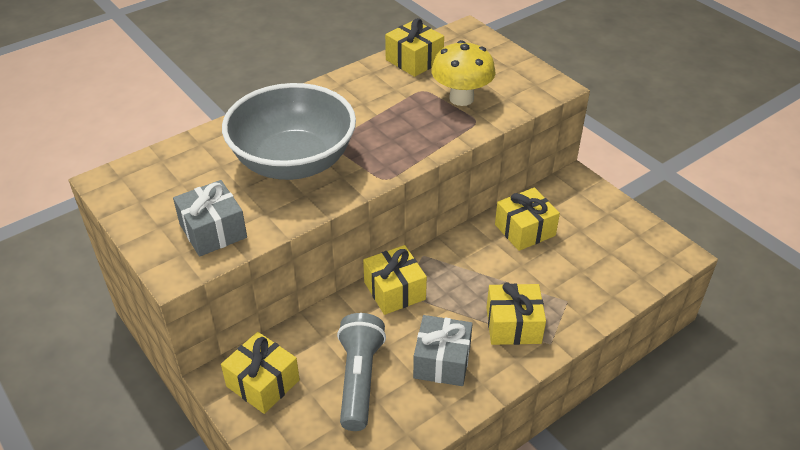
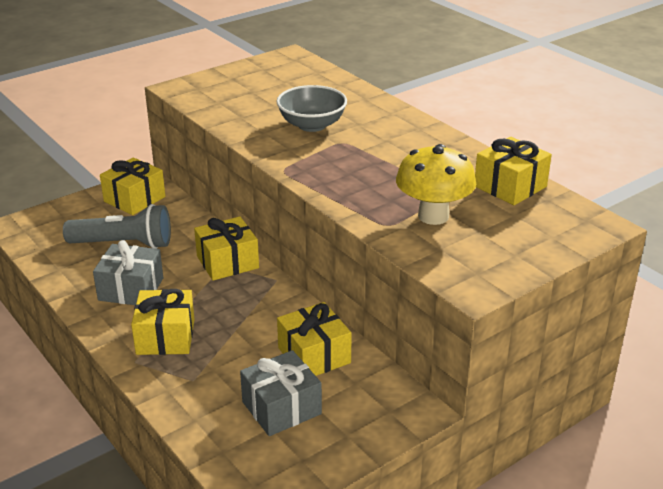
camera: 90 degrees right, 10 degrees down
grey gift [173,180,247,257] -> grey gift moved to [240,350,322,436]
grey bowl [222,83,356,180] -> grey bowl [276,85,347,132], size x0.55

